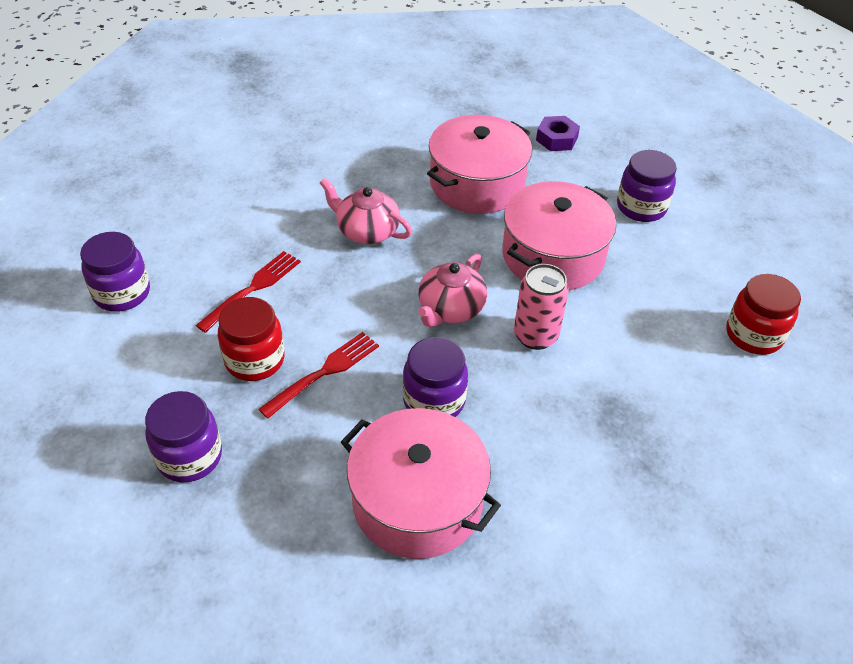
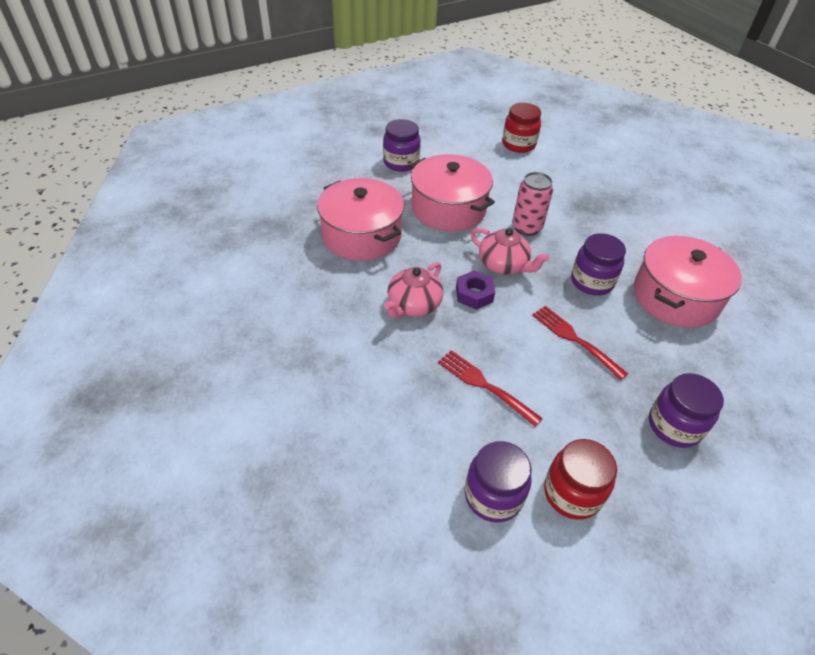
camera: 85 degrees left, 0 degrees up
red jar [218,297,285,381] -> red jar moved to [544,439,617,520]
purple nut [536,116,580,151] -> purple nut moved to [456,271,495,310]

